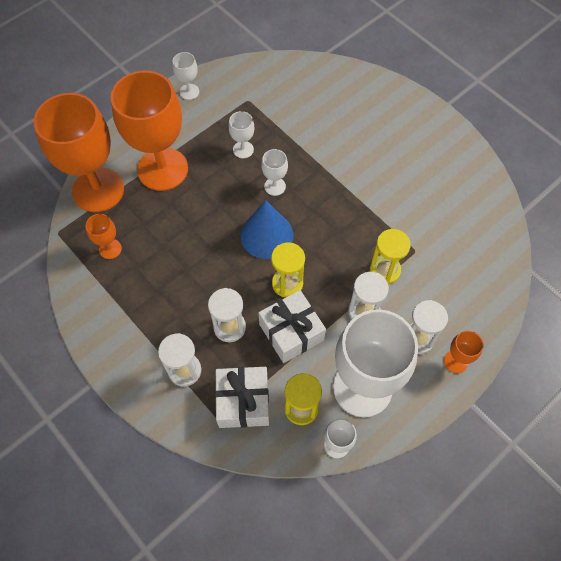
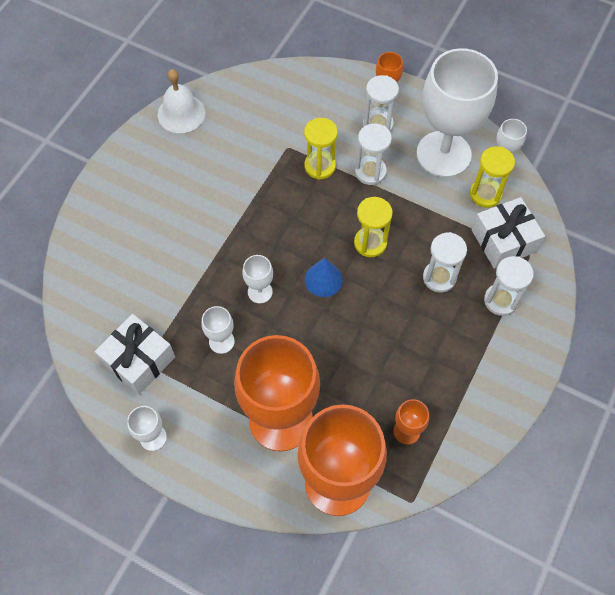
camera: 110 degrees left, 0 degrees up
blue cone [240,200,294,259] -> blue cone [305,258,343,297], size x0.64
white gift [259,290,326,363] -> white gift moved to [95,314,175,395]
none -> white bell [158,69,205,133]

